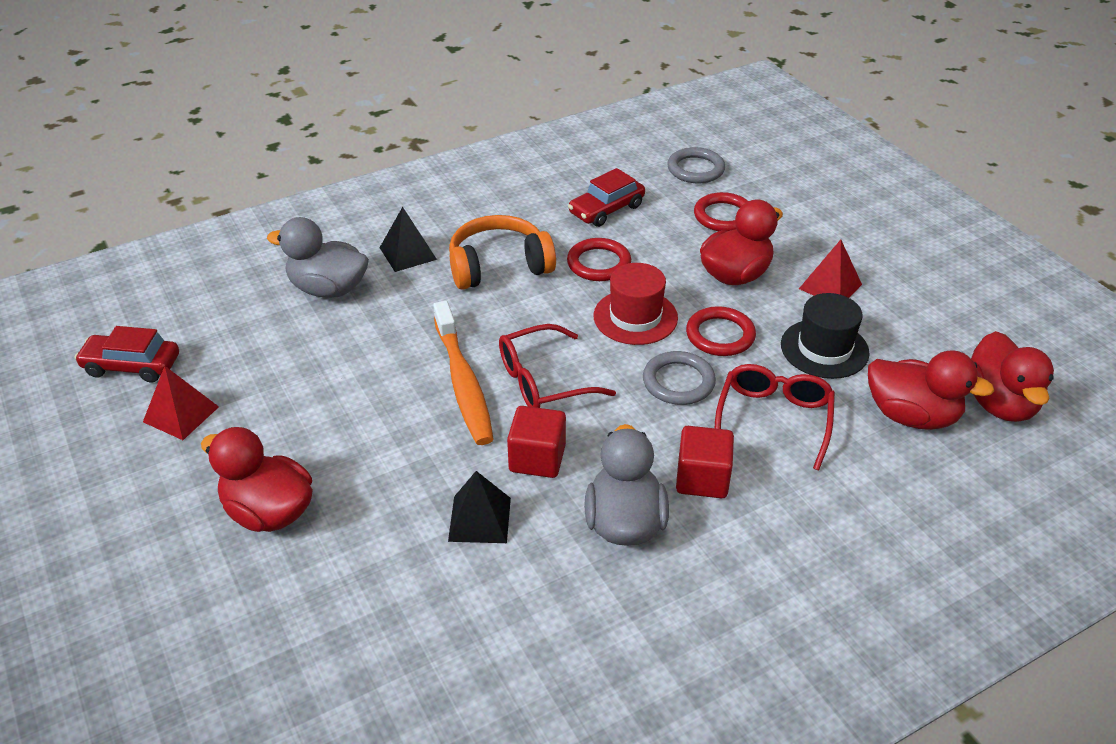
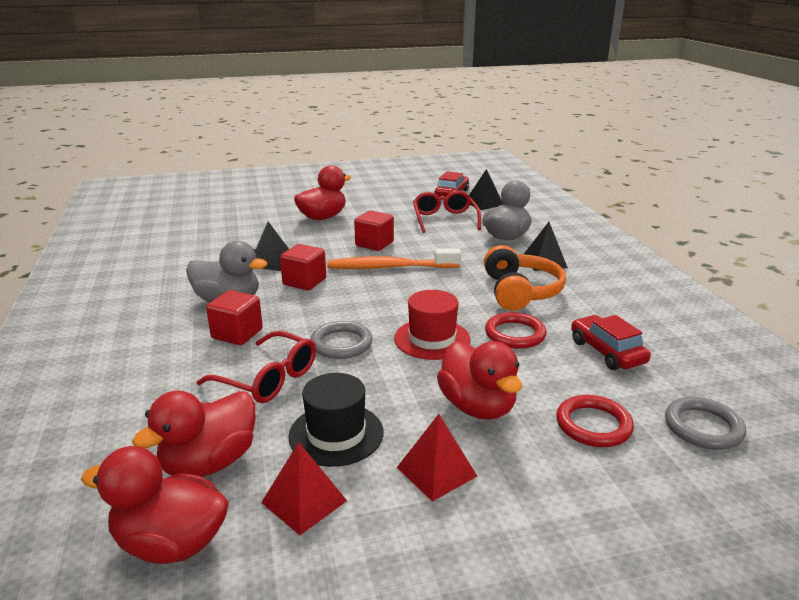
camera: 105 degrees right, 15 degrees down
red pyramid [143,366,219,440] -> red pyramid moved to [261,442,347,535]
red glasses [499,324,616,408] -> red glasses moved to [413,191,481,233]
red ring [686,306,756,356] -> none
none -> red cube [354,210,394,251]
none -> black pyramid [469,169,503,210]

